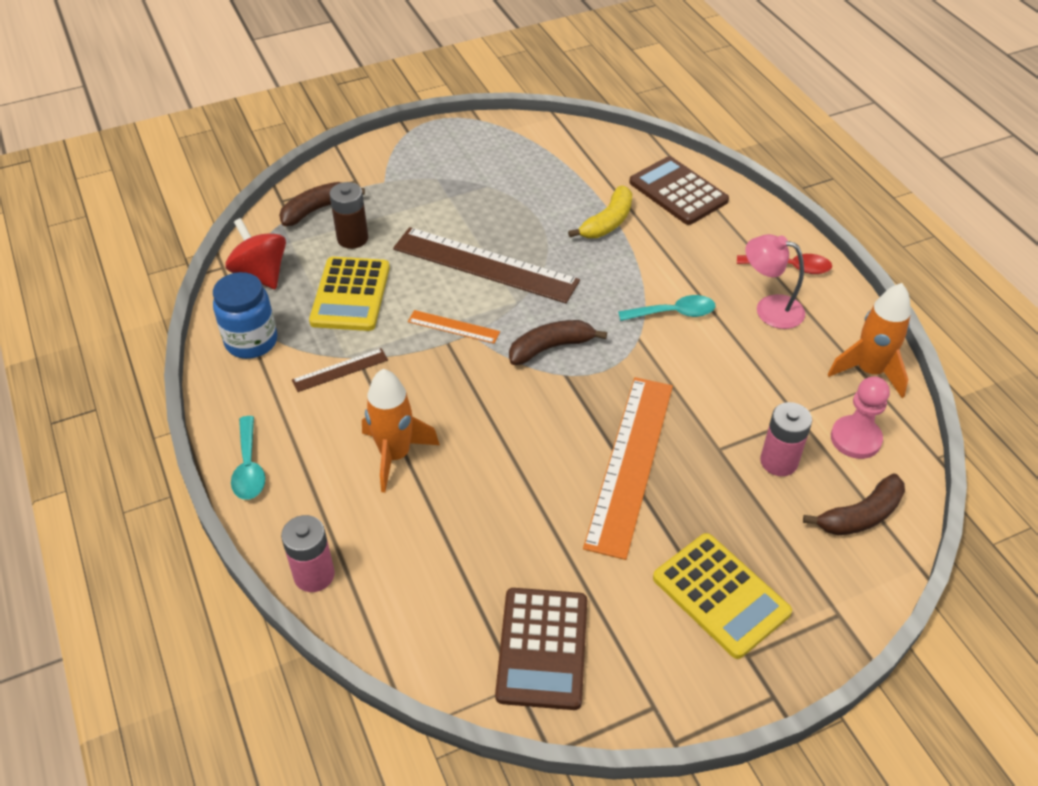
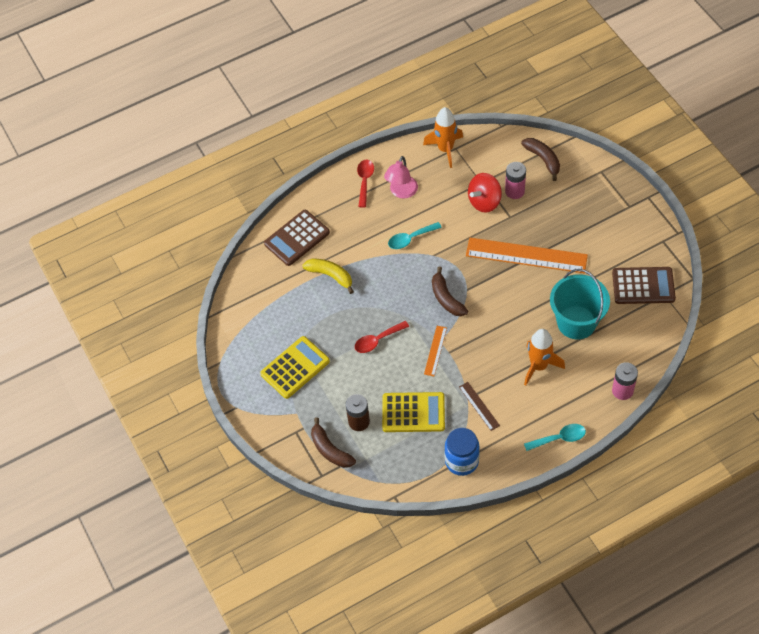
camera: 90 degrees left, 10 degrees up
red spinning top [226,218,286,289] -> red spinning top moved to [468,173,502,213]
brown ruler [393,227,580,303] -> red spoon [355,321,409,353]
turquoise spoon [618,295,715,321] -> turquoise spoon turned 105 degrees counterclockwise [388,222,442,249]
yellow calculator [653,533,792,659] -> yellow calculator moved to [260,336,330,399]
pink pawn [831,376,890,459] -> none
none -> turquoise bucket [550,269,610,339]

